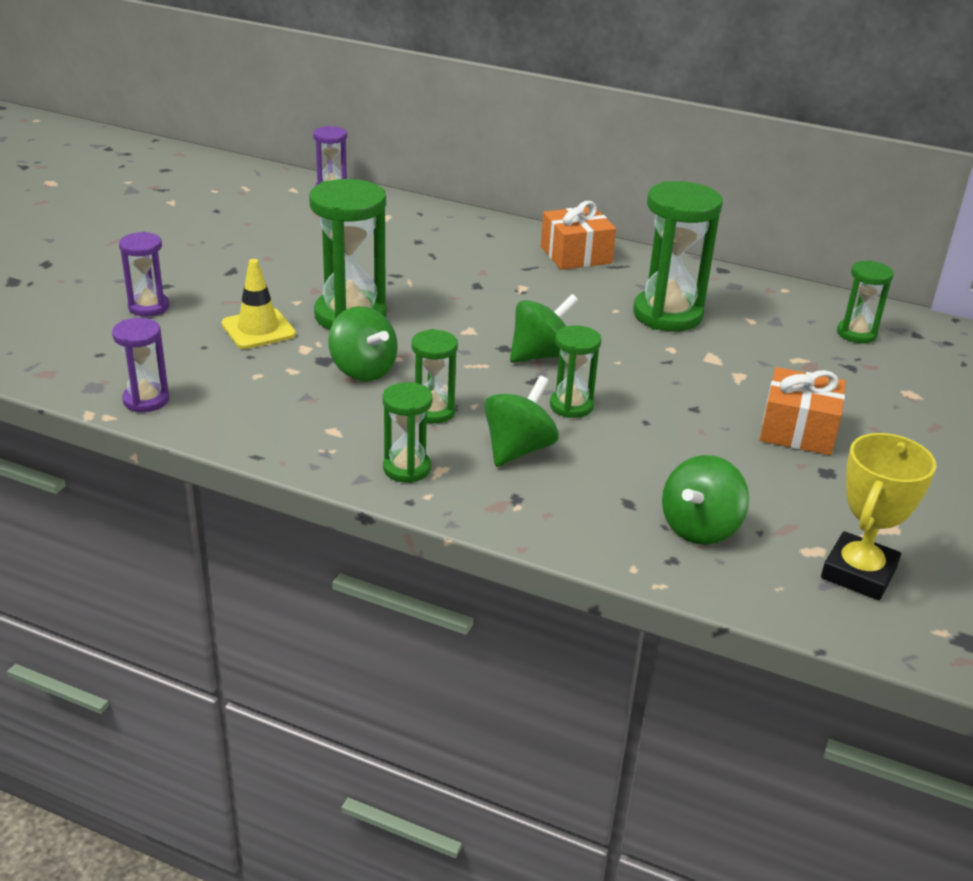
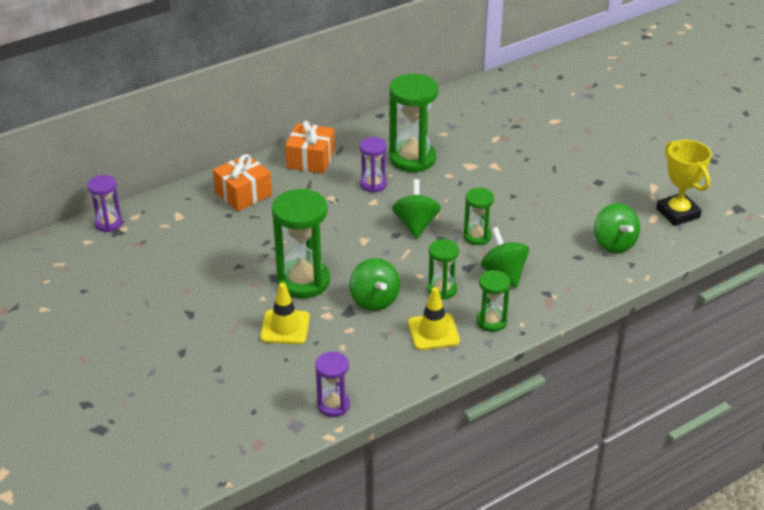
camera: 55 degrees left, 5 degrees up
purple hourglass [119,232,169,317] -> purple hourglass moved to [360,137,387,193]
green spinning top [328,306,398,381] -> green spinning top turned 75 degrees clockwise [349,258,400,311]
orange gift [760,367,846,455] -> orange gift moved to [213,154,272,211]
green hourglass [837,260,894,343] -> none
none -> yellow traffic cone [408,287,460,350]

